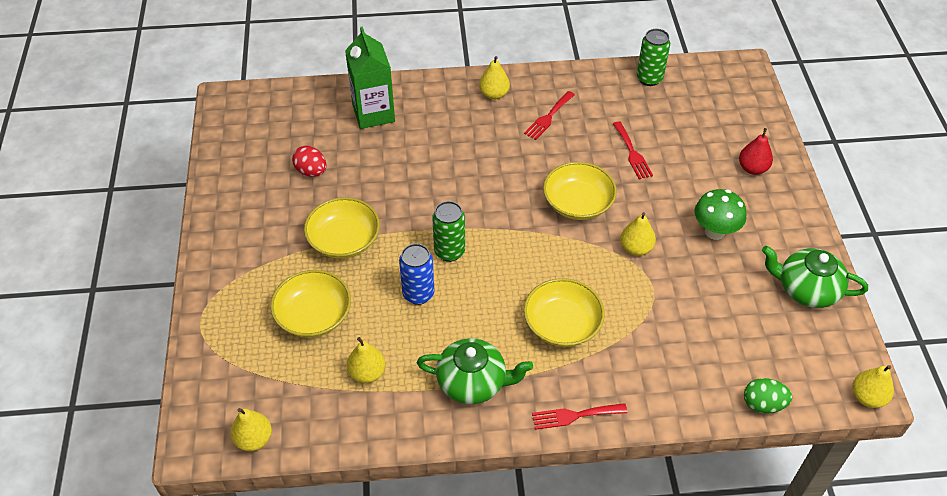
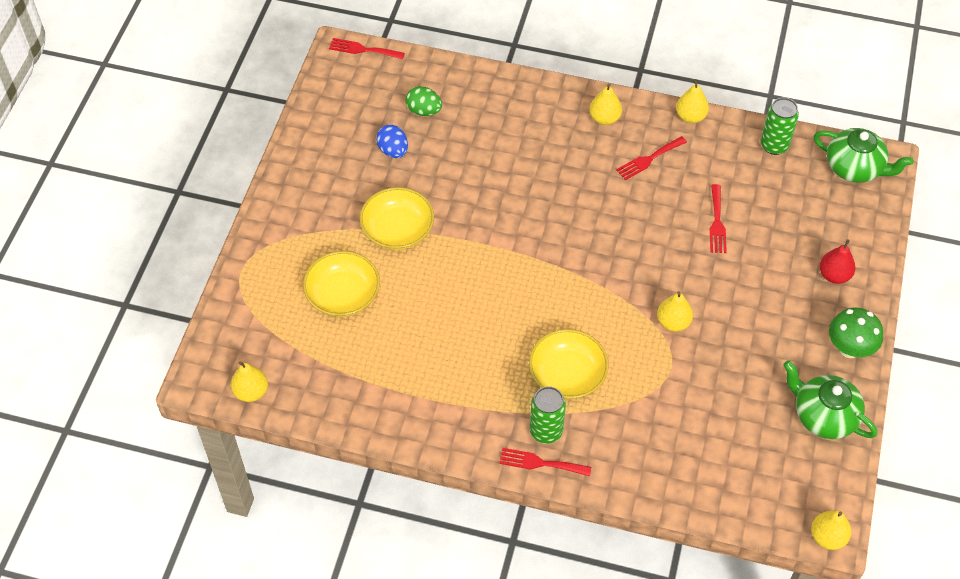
camera: 20 degrees right, 5 degrees up
red egg [292,146,326,177] -> blue egg [376,125,408,158]
green carton [345,26,395,129] -> none
yellow pear [347,337,385,383] -> yellow pear moved to [676,79,709,123]
blue can [399,244,434,305] -> none
green teapot [417,338,533,404] -> green teapot moved to [814,128,914,183]
green can [432,201,465,262] -> green can moved to [530,386,566,444]
yellow bowl [543,162,617,220] -> none
green mushroom [695,189,746,240] -> green mushroom moved to [829,308,883,358]
green egg [744,378,792,413] -> green egg moved to [406,86,442,116]
none -> red fork [329,38,405,60]

